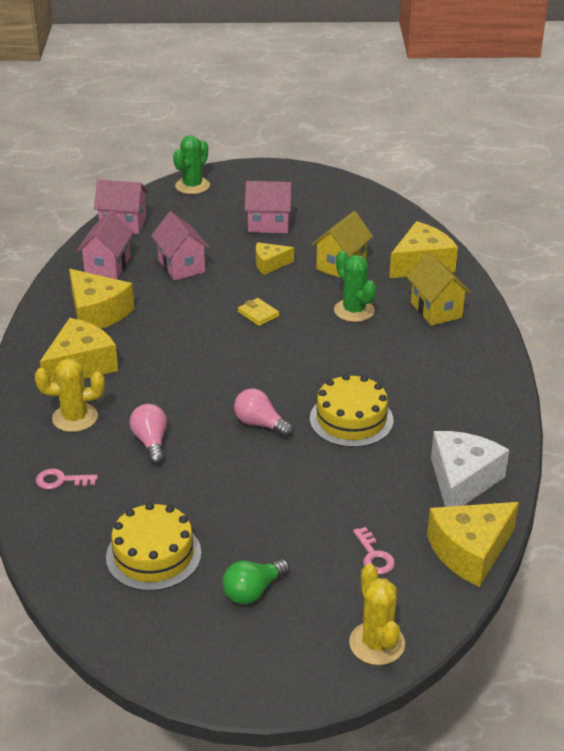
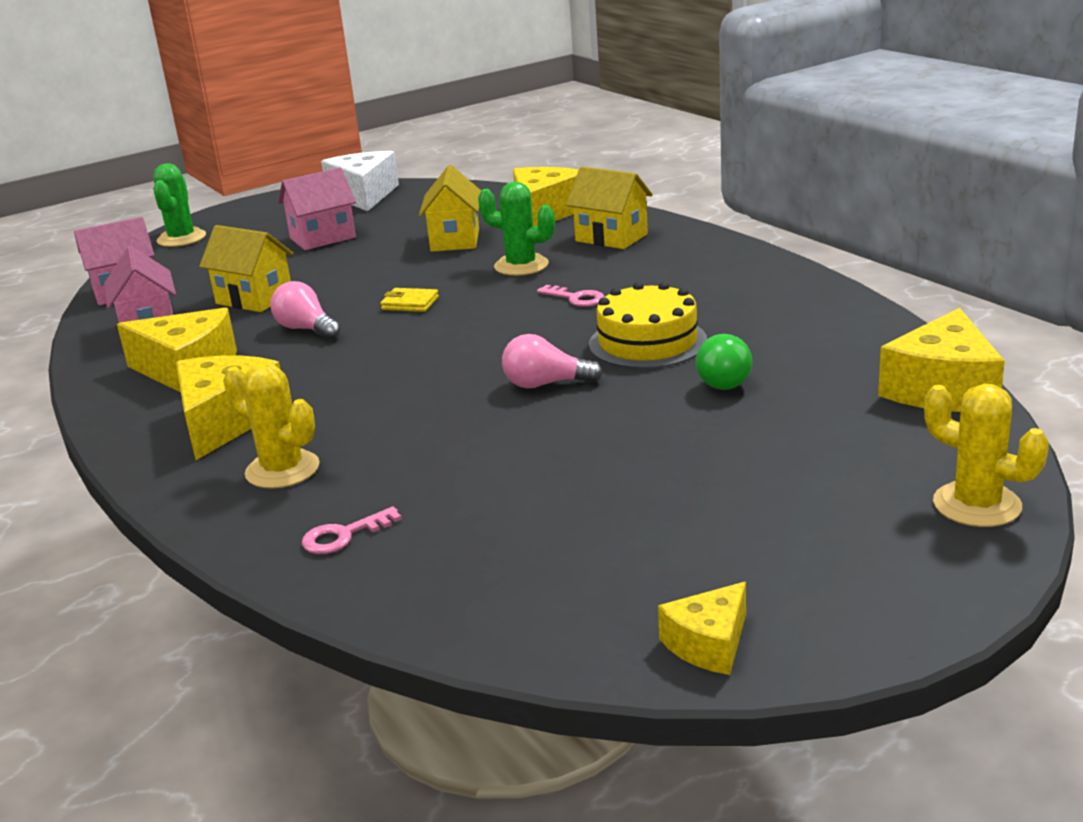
camera: 30 degrees left, 10 degrees down
yellow cactus [35,358,105,432] -> yellow cactus turned 75 degrees clockwise [223,363,320,489]
yellow cake [106,503,201,591] -> none
pink light bulb [130,404,167,465] -> pink light bulb moved to [270,281,341,339]
pink house [151,212,210,281] -> yellow house [199,225,293,312]
green light bulb [223,559,290,604] -> green light bulb moved to [696,334,752,390]
yellow cheese [256,242,294,275] -> yellow cheese moved to [658,582,746,675]
pink key [353,527,395,575] -> pink key moved to [537,285,604,307]
white cheese [431,431,509,507] -> white cheese moved to [321,151,399,211]

